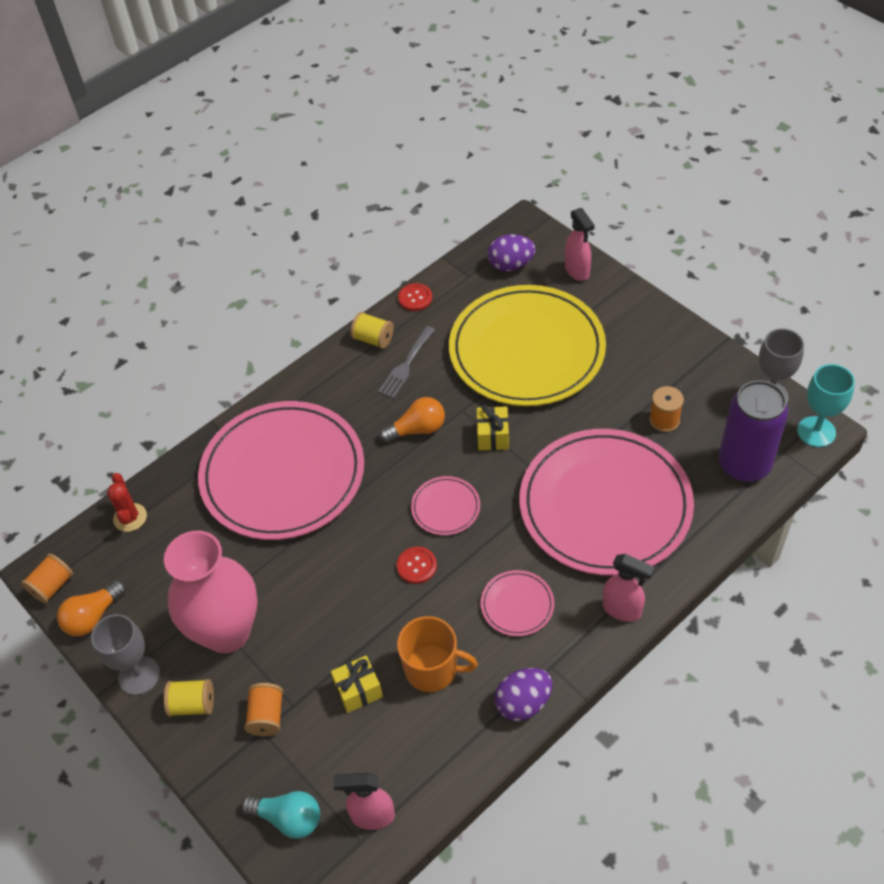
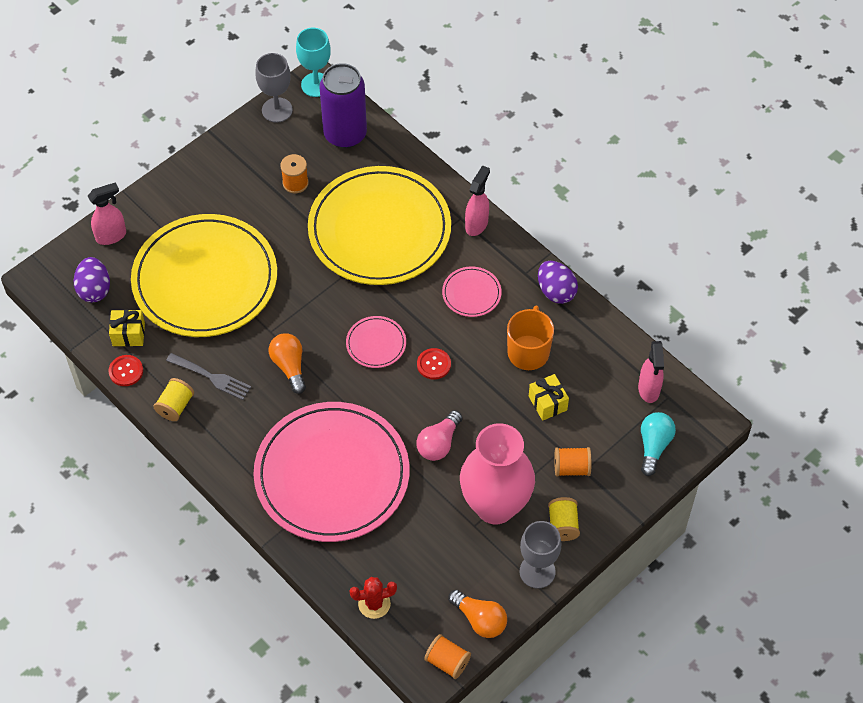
camera: 95 degrees left, 5 degrees up
yellow gift [477,405,509,450] -> yellow gift moved to [109,310,145,347]
pink plate [519,429,694,576] -> yellow plate [308,166,451,285]
none -> pink light bulb [416,410,463,461]

